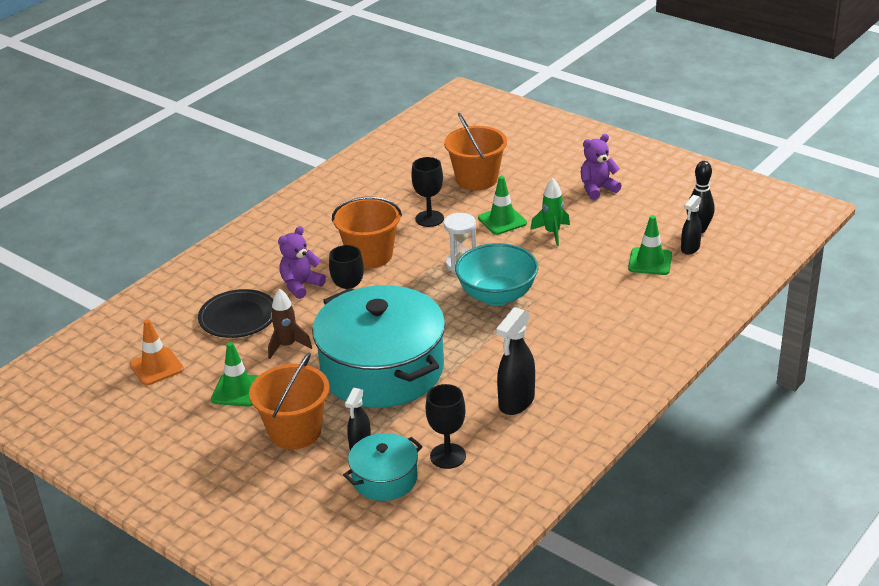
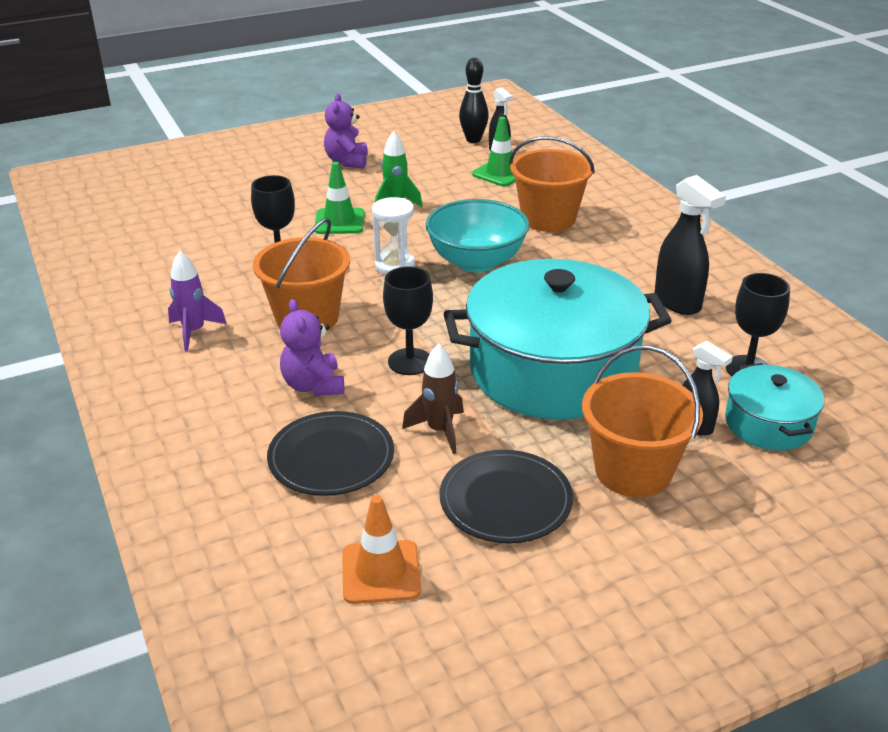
camera: 65 degrees left, 0 degrees up
green traffic cone [211,342,259,407] -> black plate [440,450,573,543]
orange bucket [444,113,507,190] -> orange bucket moved to [509,136,595,232]
none -> purple rocket [168,251,227,351]

